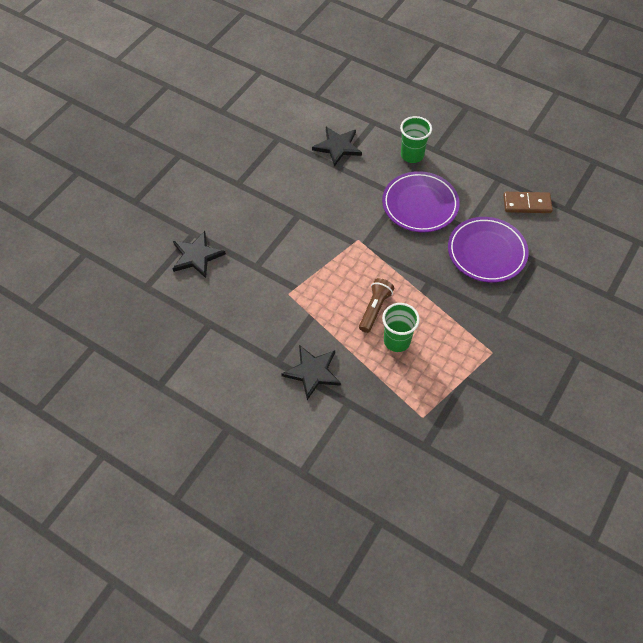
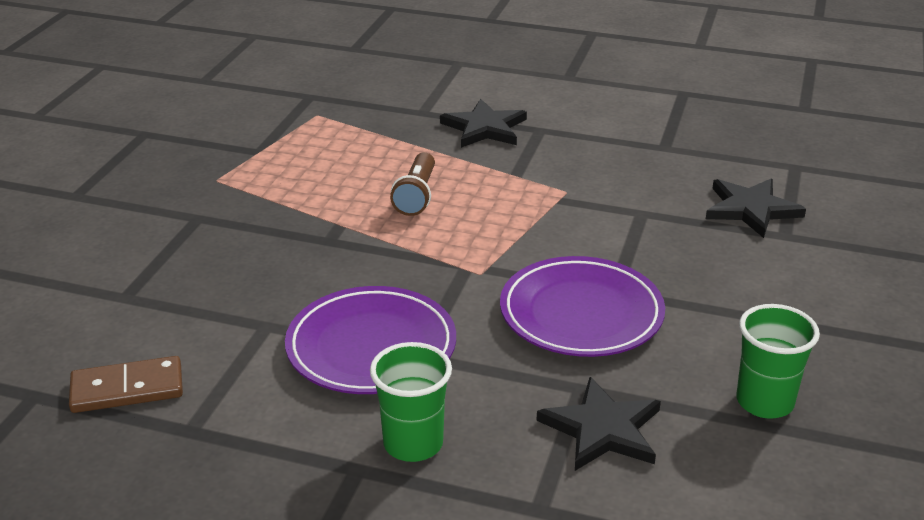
camera: 165 degrees right, 25 degrees down
green cup [382,303,420,352] -> green cup moved to [736,304,820,419]
purple plate [448,217,529,283] -> purple plate moved to [500,256,665,357]

